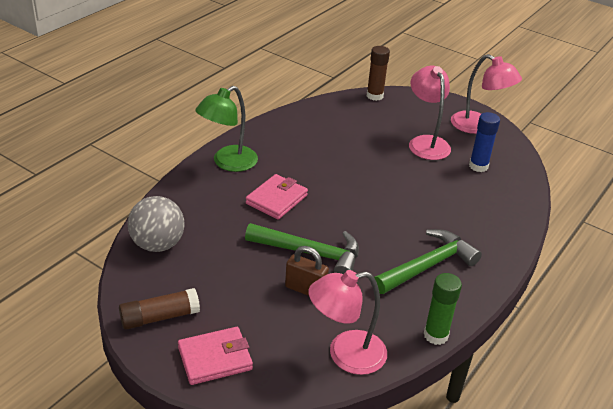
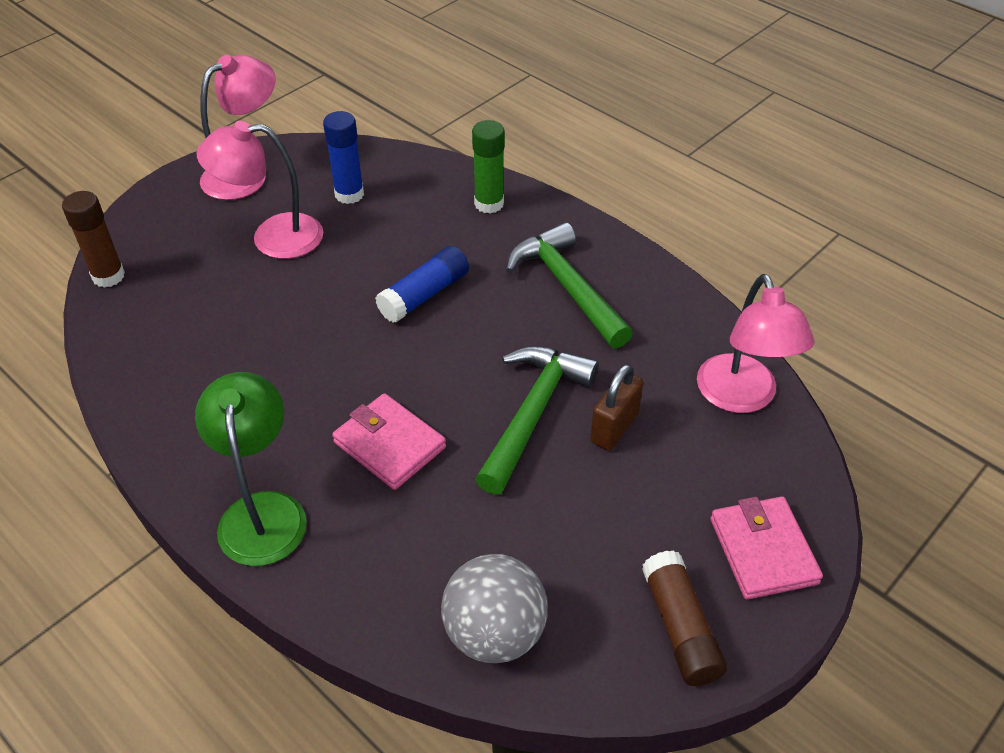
camera: 80 degrees left, 10 degrees up
green lamp [195,86,258,172] -> green lamp turned 150 degrees counterclockwise [195,372,307,566]
green glue stick [424,273,462,345] -> green glue stick moved to [472,120,505,214]
none -> blue glue stick [375,246,469,323]

